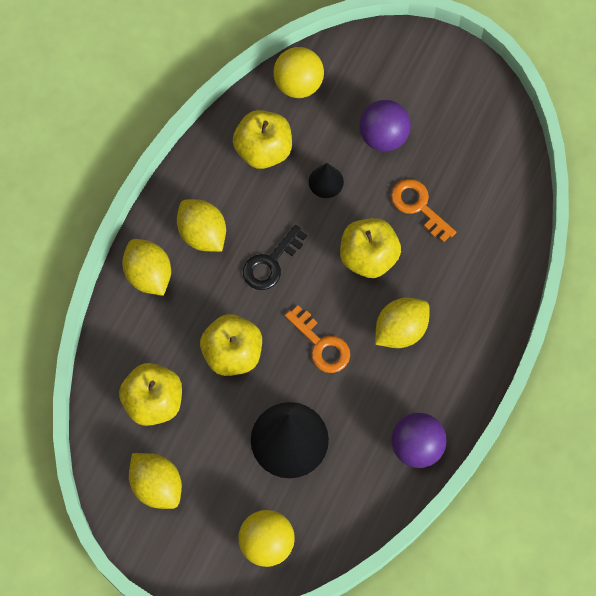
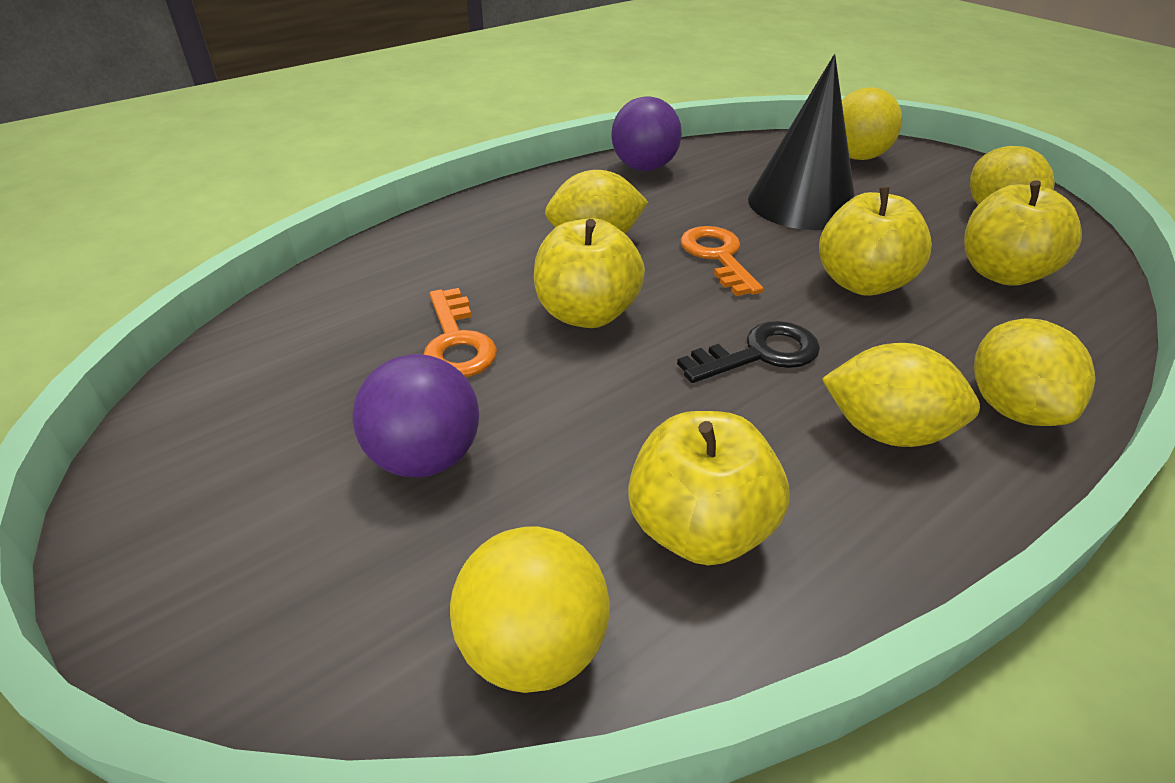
camera: 155 degrees left, 30 degrees down
yellow lemon [177,199,226,252] -> yellow lemon turned 60 degrees counterclockwise [822,343,980,447]
black cone [309,163,344,198] -> none

